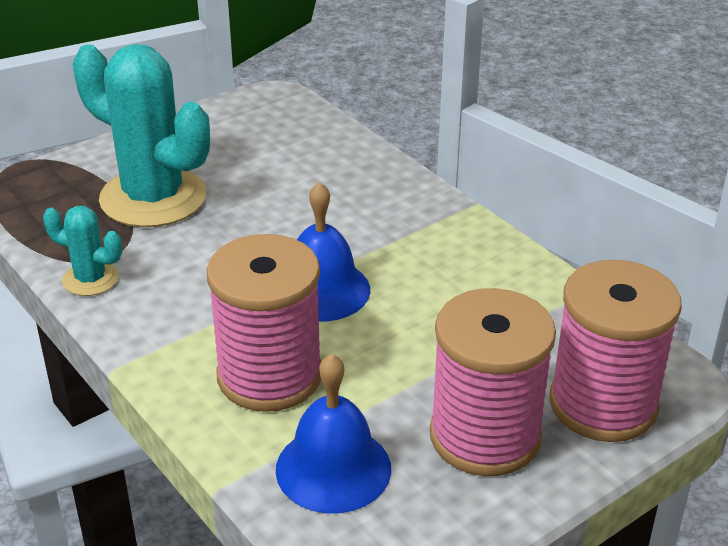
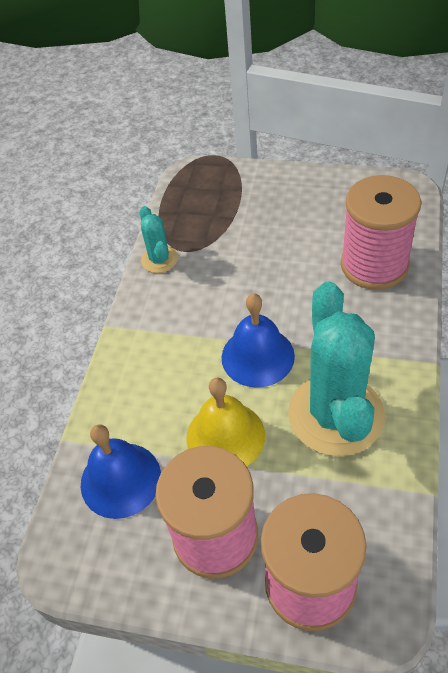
camera: 55 degrees right, 15 degrees up
turquoise cactus [73,44,210,227] -> turquoise cactus moved to [288,281,385,456]
pink spool [207,234,321,412] -> pink spool moved to [341,175,421,290]
none -> yellow bell [186,377,265,467]

